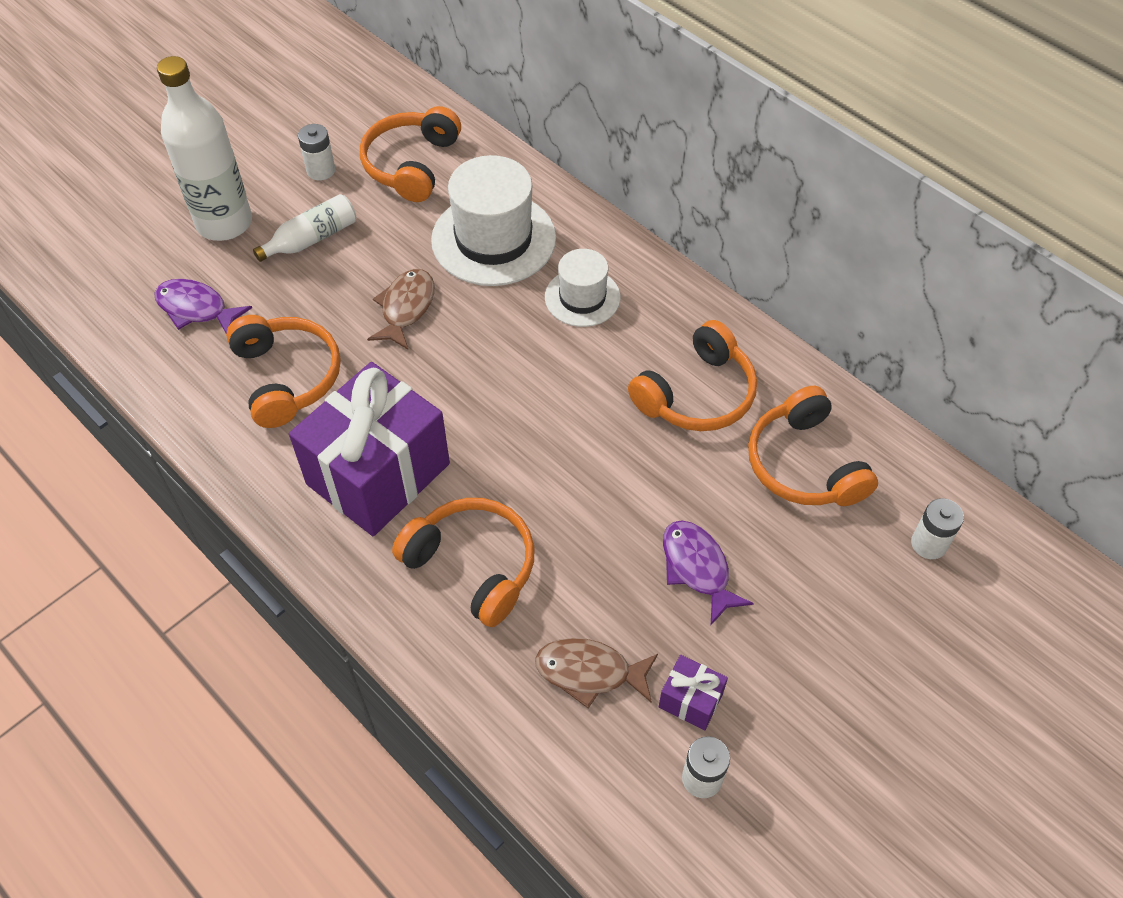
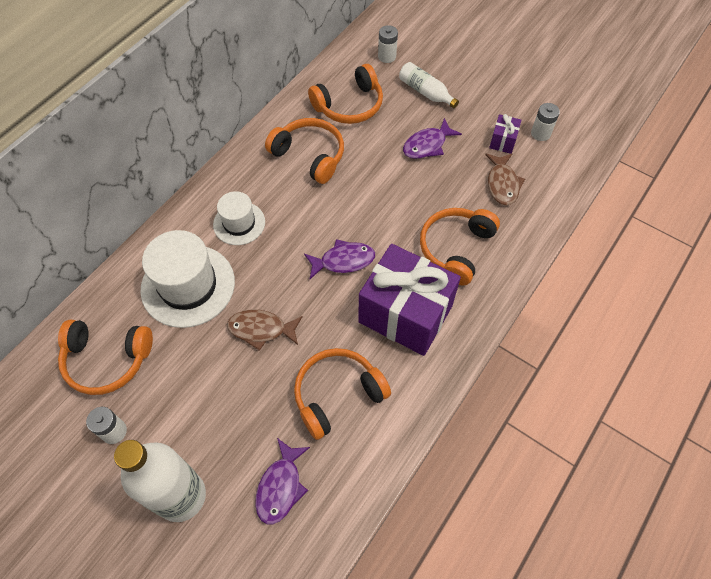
camera: 100 degrees left, 5 degrees up
white bottle [253,194,356,262] -> white bottle moved to [399,62,459,108]
none -> purple fish [304,239,375,279]

